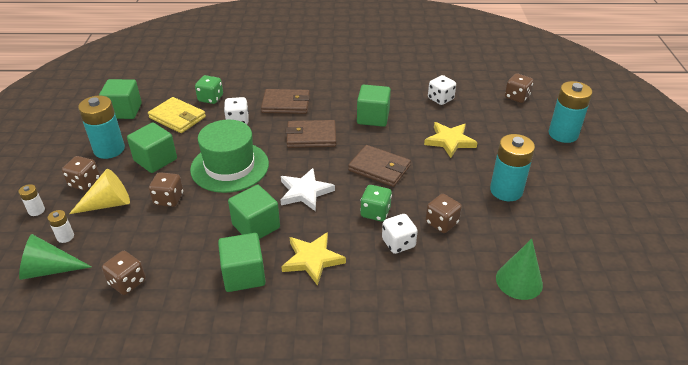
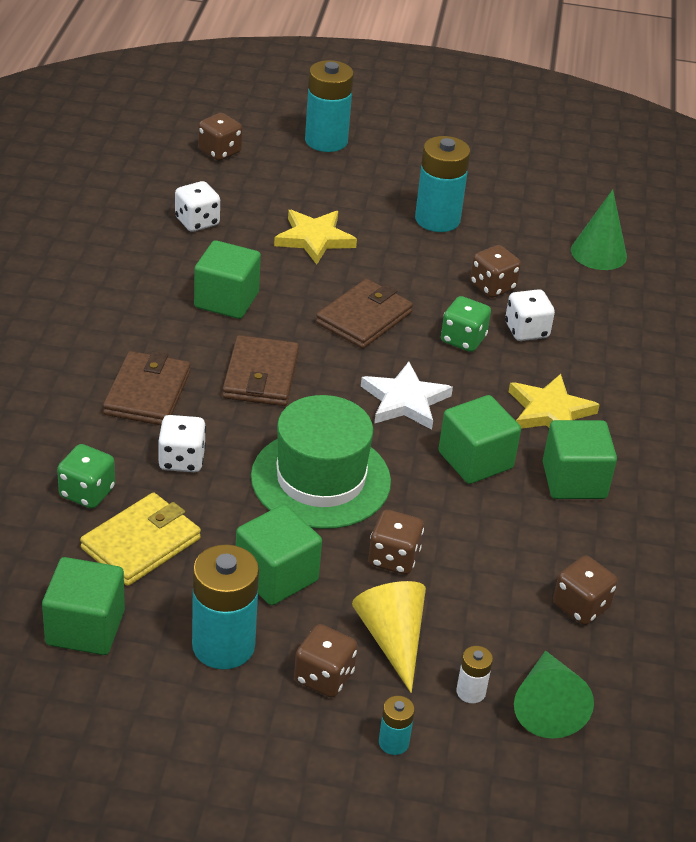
camera: 85 degrees left, 0 degrees up
white battery [18,184,45,216] -> turquoise battery [379,696,415,755]

